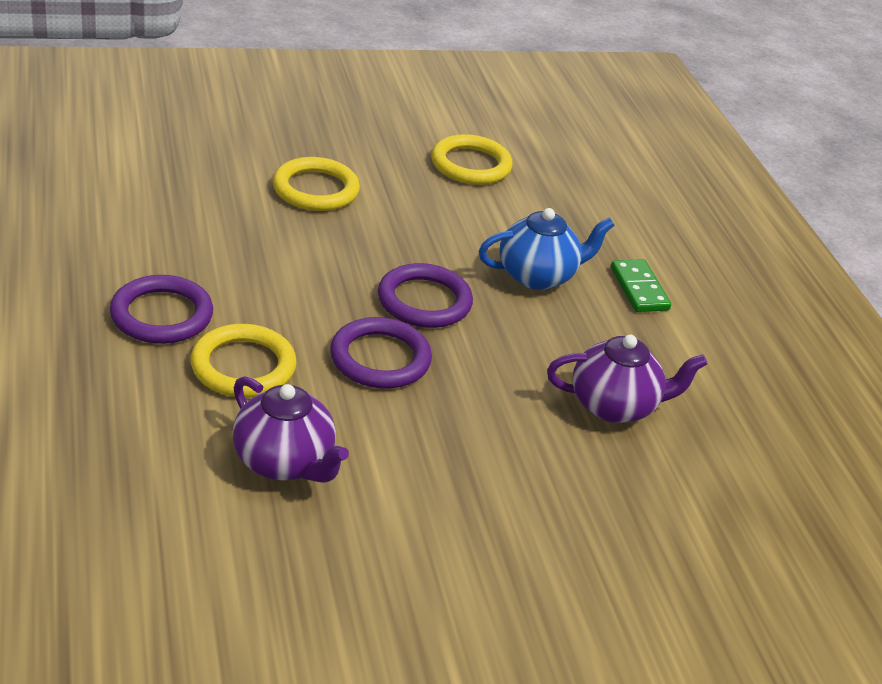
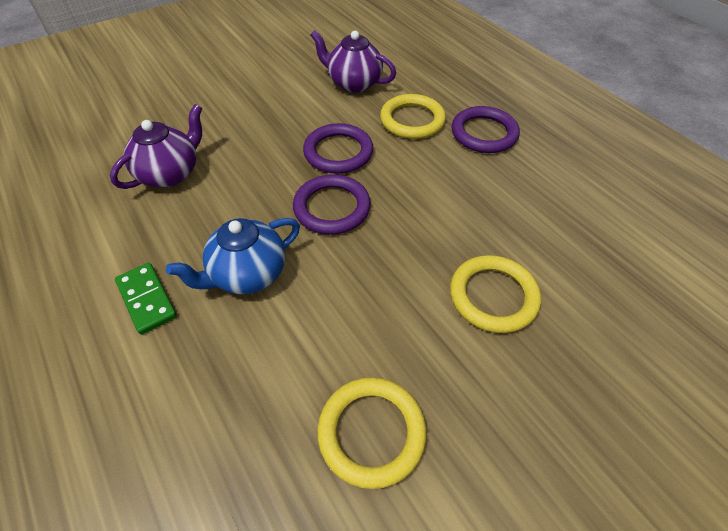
camera: 165 degrees right, 15 degrees up
purple teapot [547,335,708,423] -> purple teapot turned 150 degrees clockwise [110,104,202,189]

